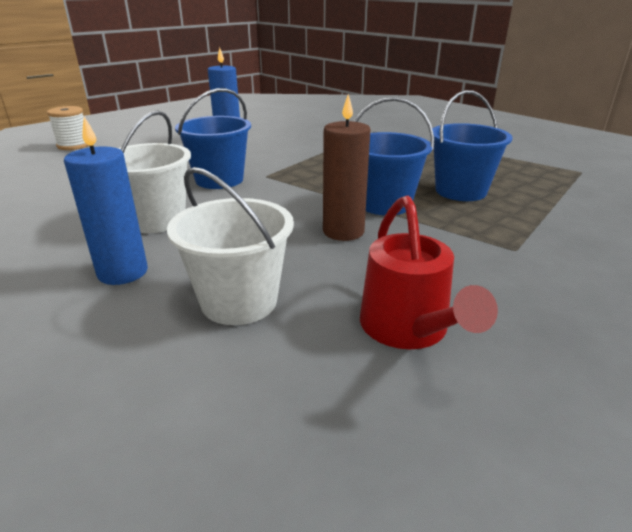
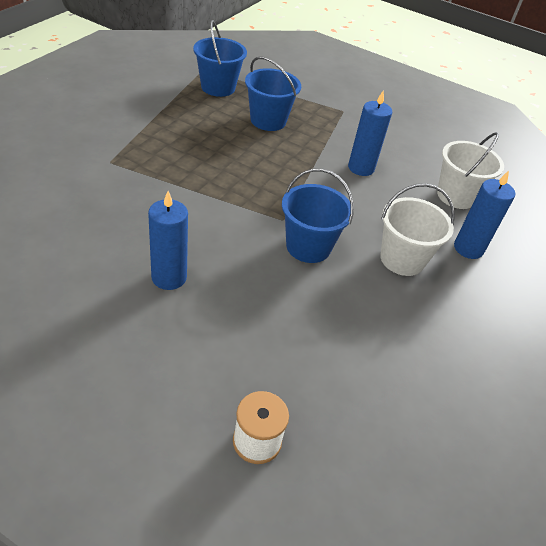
camera: 115 degrees left, 15 degrees up
brown candle [323,94,371,241] -> blue candle [348,90,392,176]
blue bucket [354,97,434,215] -> blue bucket moved to [193,20,247,97]
red watering can [360,196,498,349] -> none

